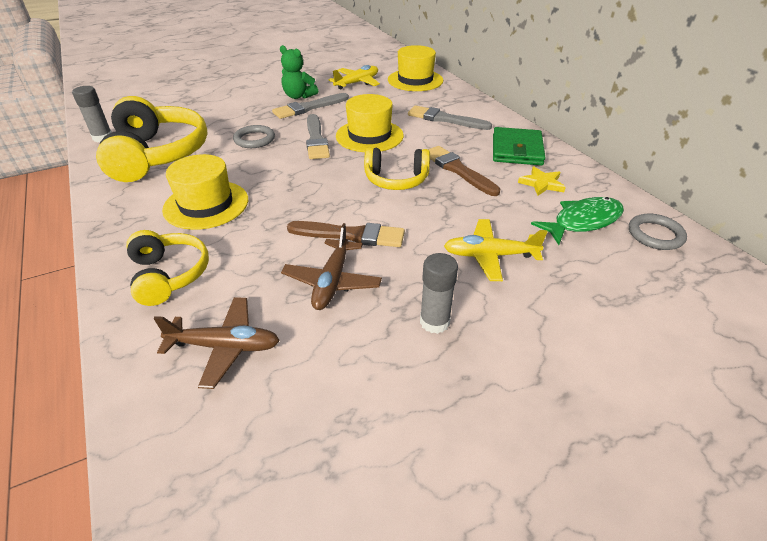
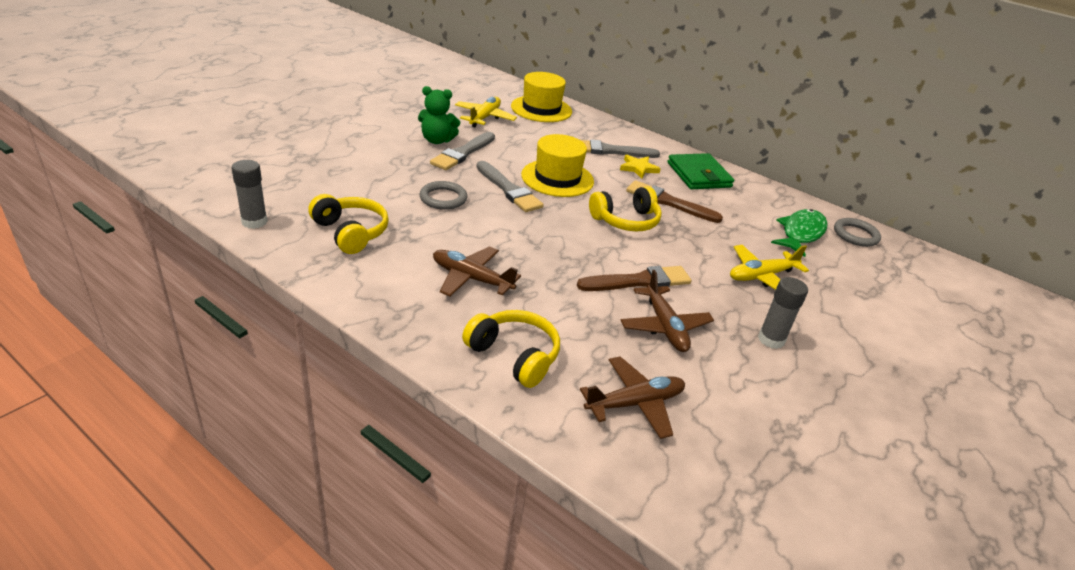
camera: 30 degrees left, 5 degrees down
yellow headphones [96,96,208,182] -> yellow headphones [308,194,389,254], size x0.58
yellow hat [162,154,248,230] -> brown plane [433,246,521,297]
yellow star [518,167,566,196] -> yellow star moved to [620,155,661,179]

